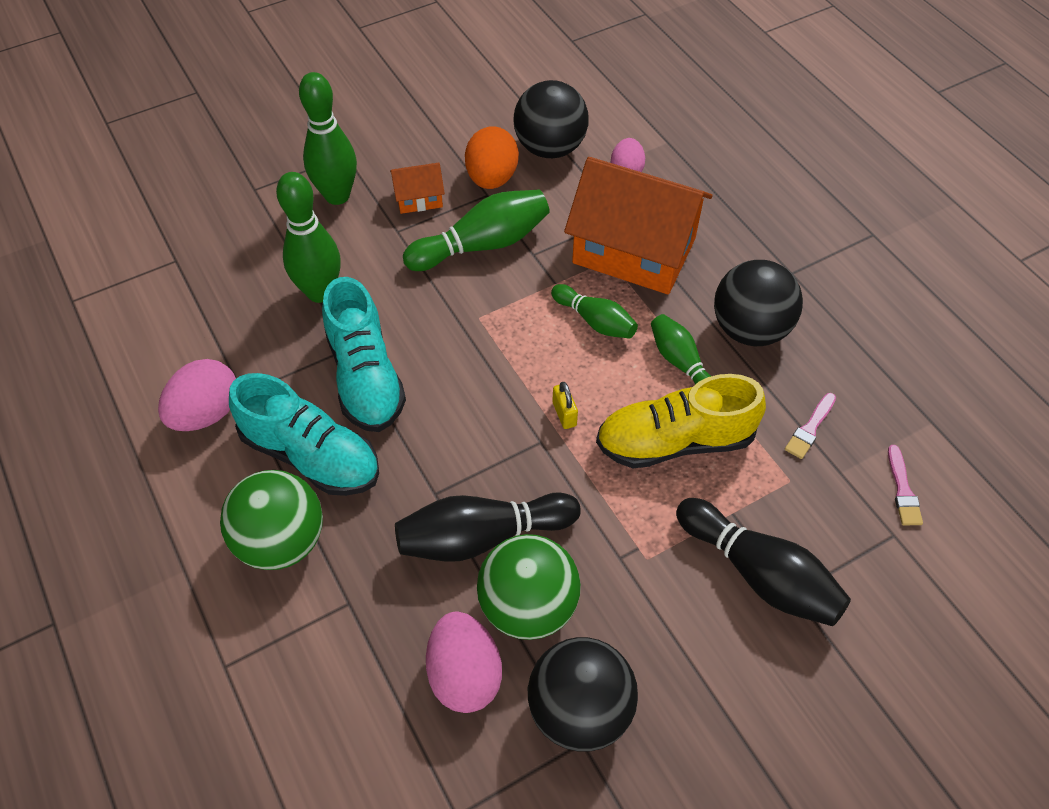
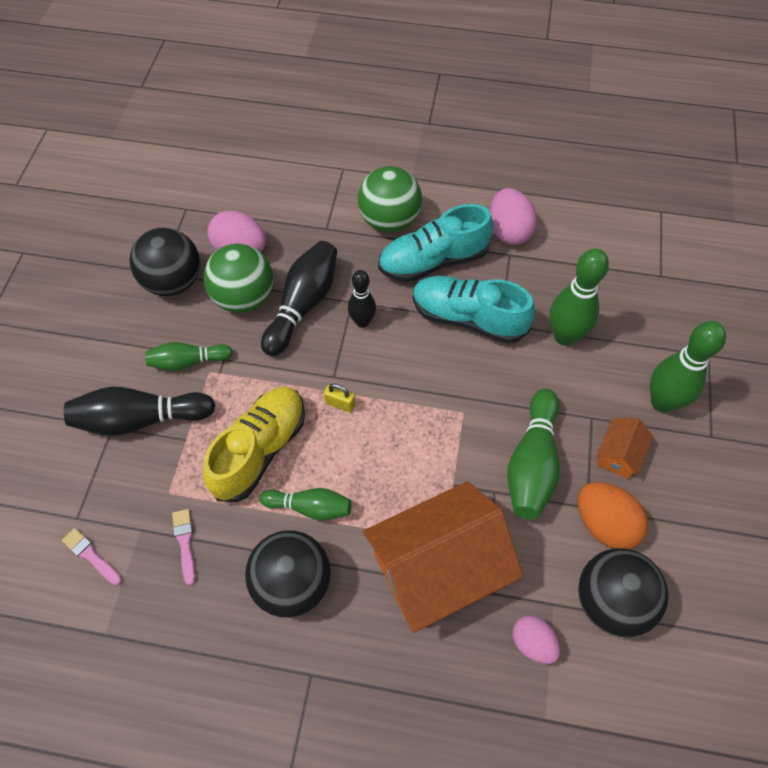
camera: 130 degrees right, 5 degrees up
green bowling pin [551,284,638,339] -> green bowling pin moved to [145,342,233,371]
none -> black bowling pin [348,270,376,328]

